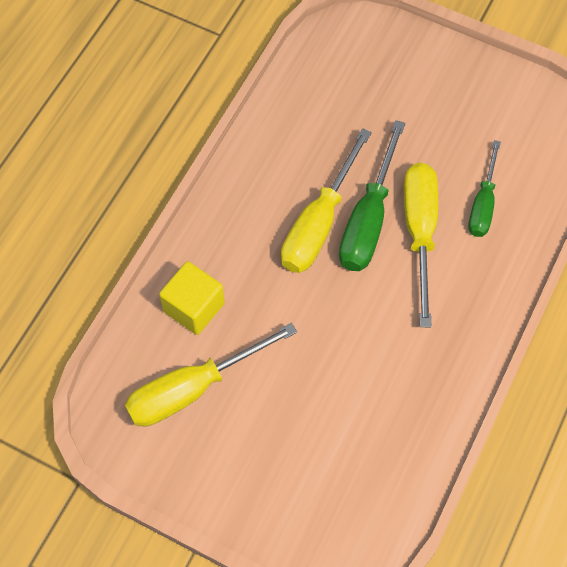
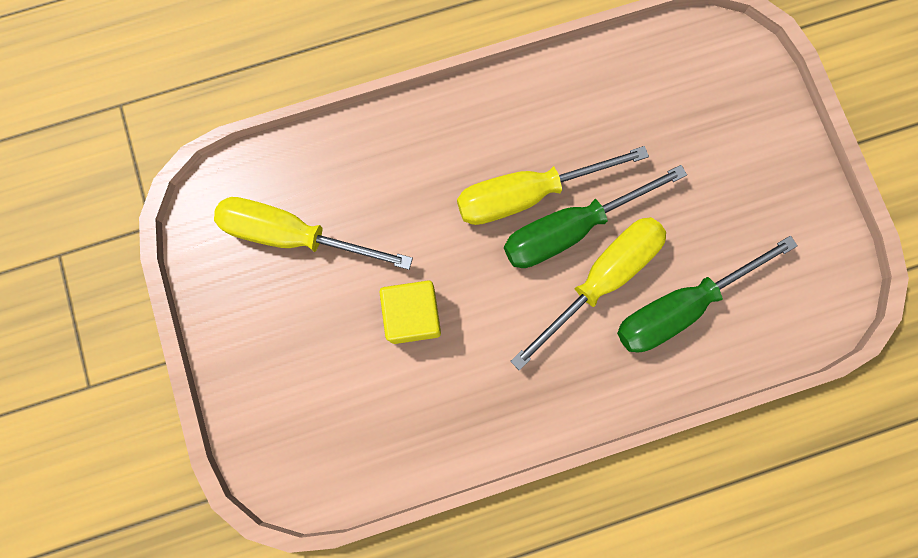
camera: 45 degrees right, 15 degrees up
yellow cube [159,261,225,335] -> yellow cube moved to [379,280,441,344]
green screwdriver [468,140,501,237] -> green screwdriver [617,236,798,352], size x1.57

